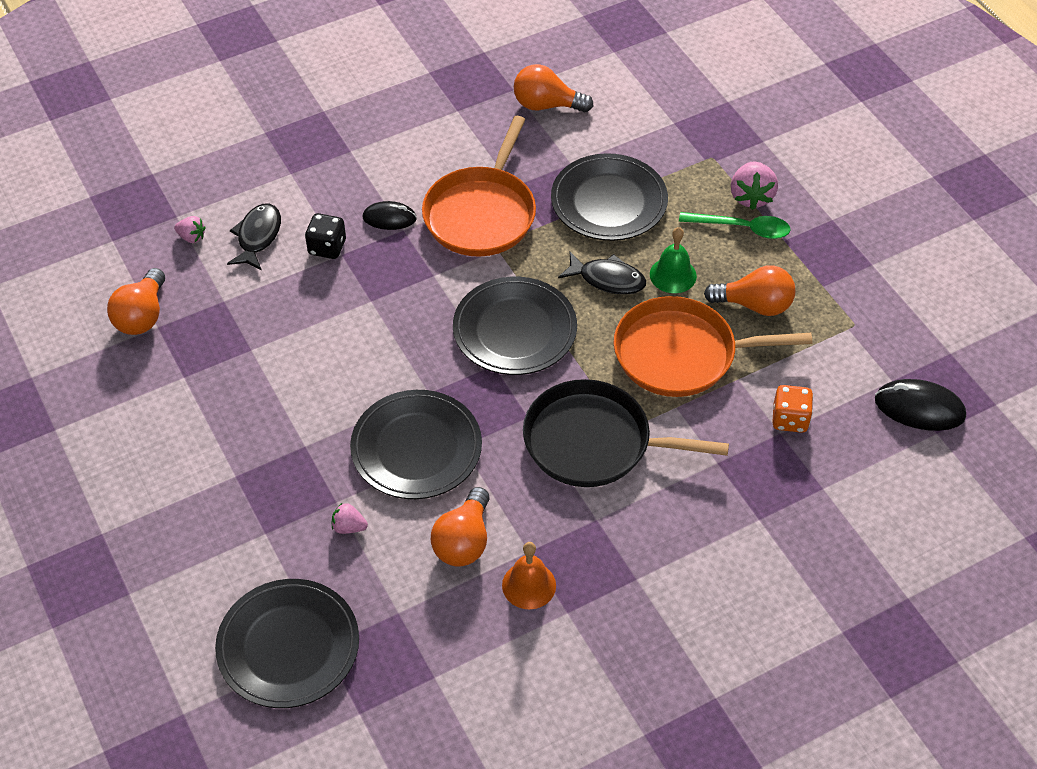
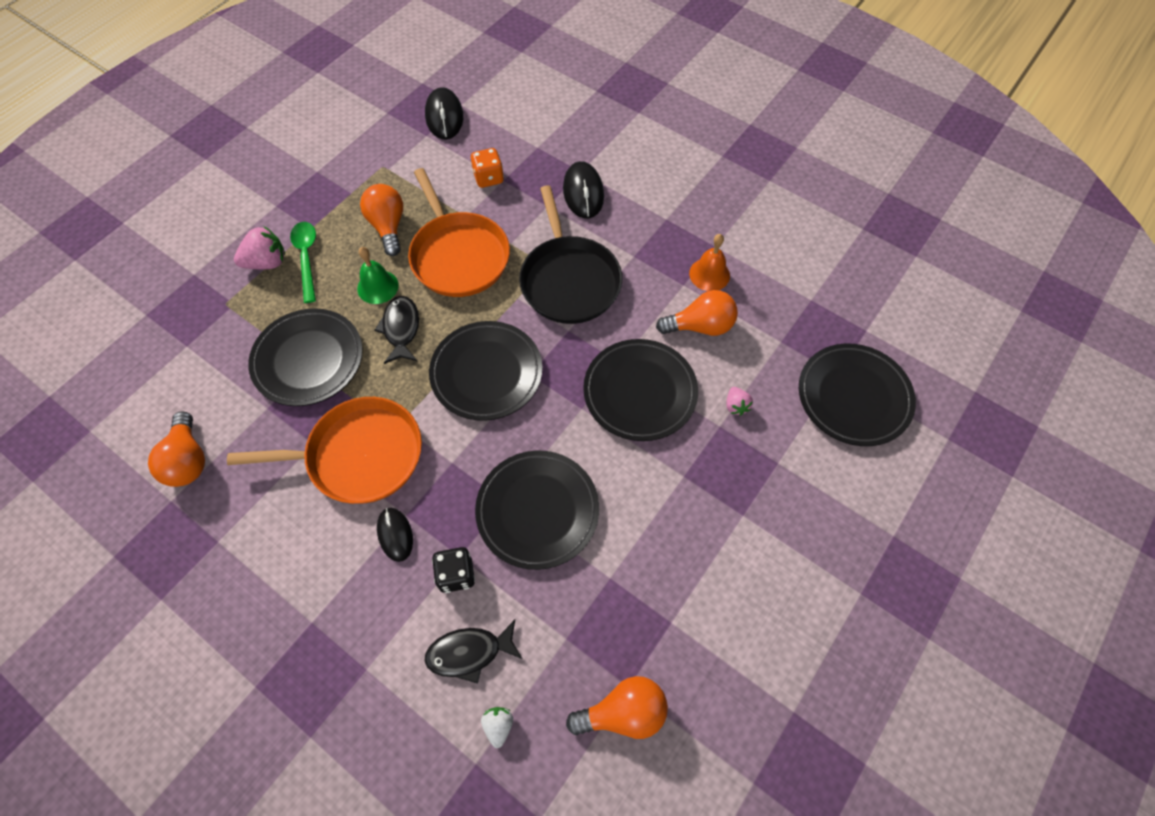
camera: 115 degrees left, 10 degrees up
pink strawberry [174,216,206,243] -> white strawberry [481,707,513,748]
none -> black plate [475,451,599,570]
none -> black mouse [563,161,604,219]

